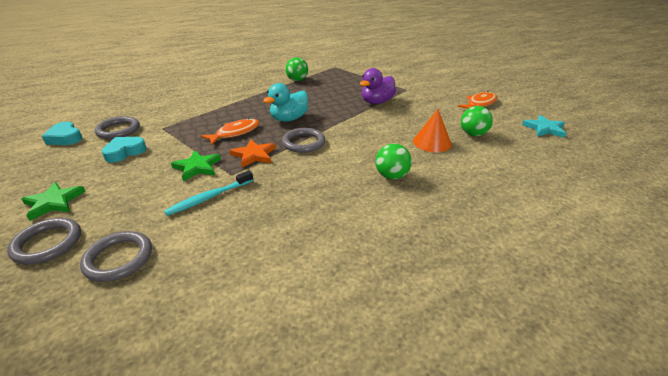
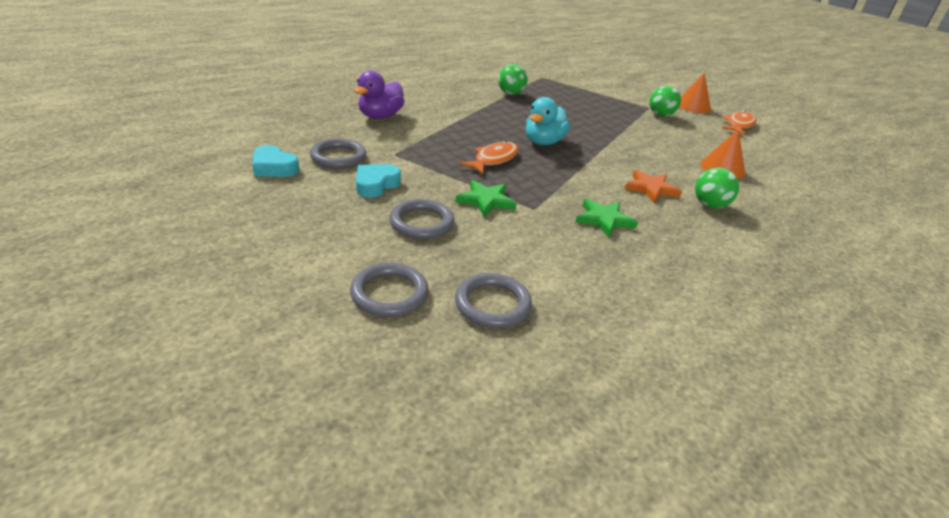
camera: 15 degrees left, 0 degrees up
green star [21,182,86,221] -> green star moved to [575,199,638,237]
turquoise toothbrush [164,170,253,216] -> none
orange star [230,139,276,168] -> orange star moved to [625,170,682,203]
grey ring [282,128,325,153] -> grey ring moved to [389,199,454,239]
purple duck [360,68,396,104] -> purple duck moved to [354,70,404,119]
green ball [461,106,493,136] -> green ball moved to [649,85,681,117]
turquoise star [522,115,566,138] -> none
none -> orange cone [679,73,711,113]

